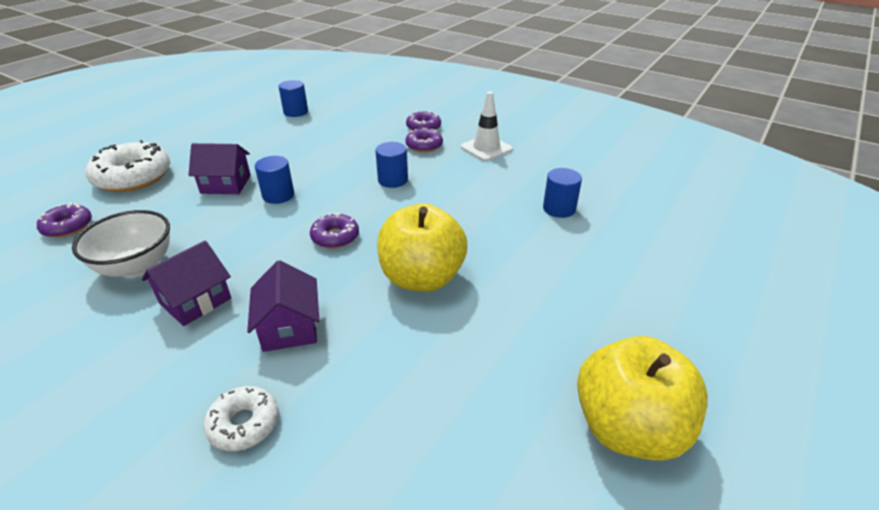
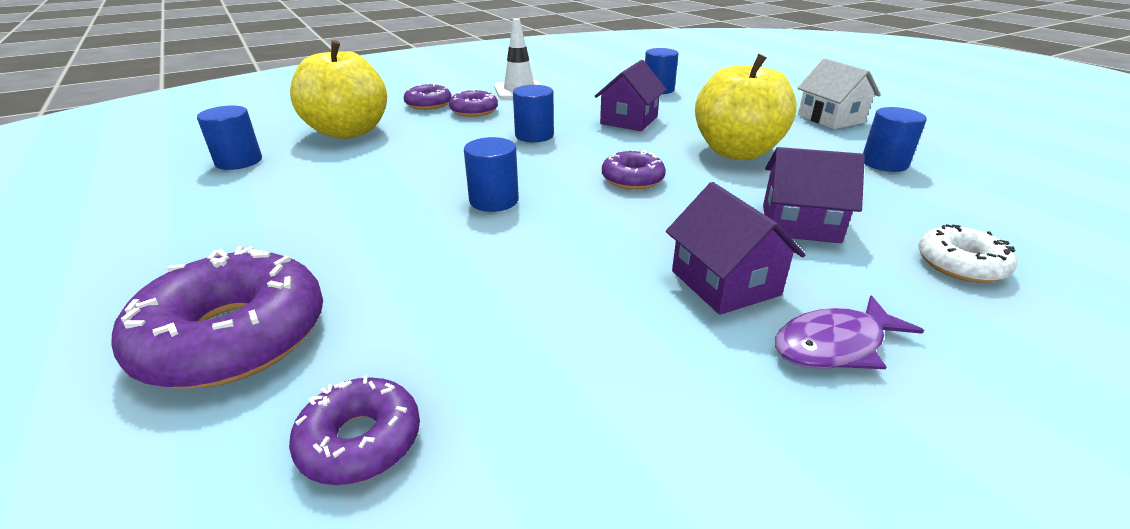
camera: 65 degrees left, 5 degrees down
white bowl [72,210,170,278] -> none
white donut [86,140,170,192] -> purple donut [111,246,323,389]
purple house [189,143,251,194] -> purple house moved to [594,60,667,131]
yellow apple [577,336,708,461] -> yellow apple moved to [290,40,387,139]
none -> purple fish [775,295,924,369]
none -> white house [798,58,881,129]
none -> blue cylinder [863,107,927,172]

